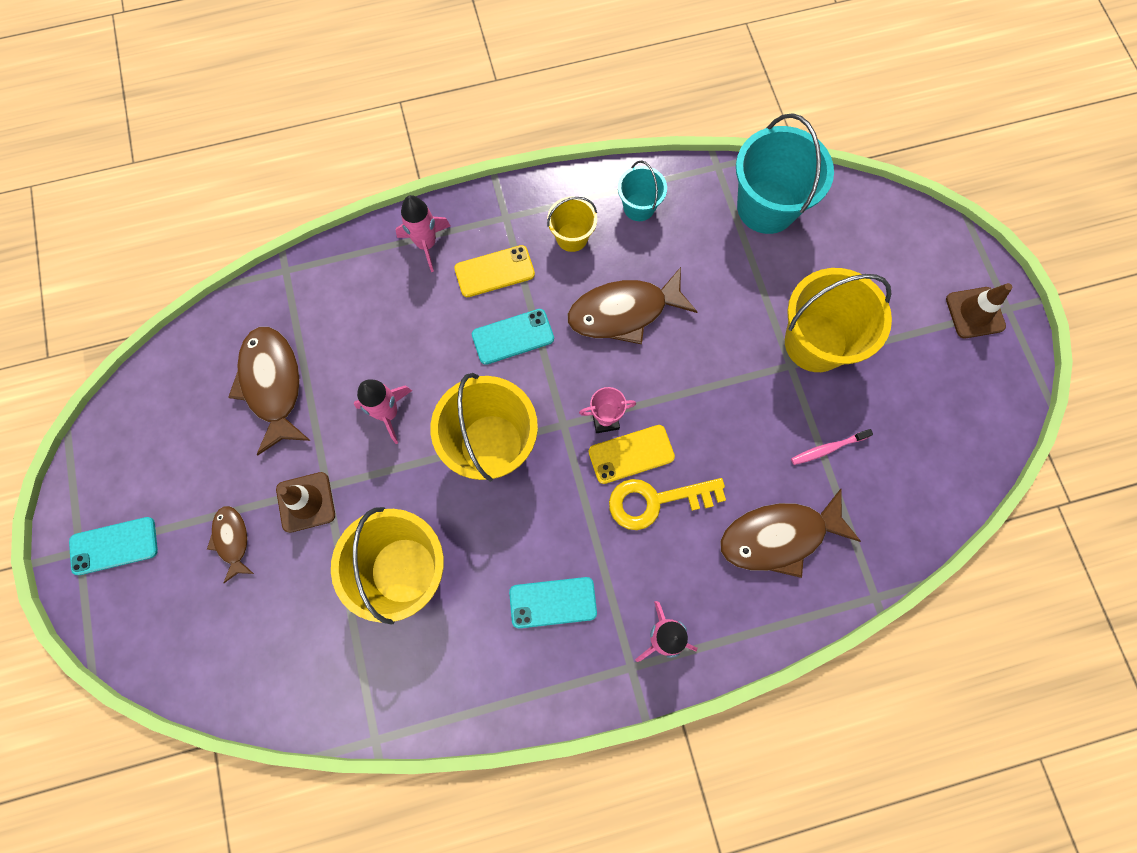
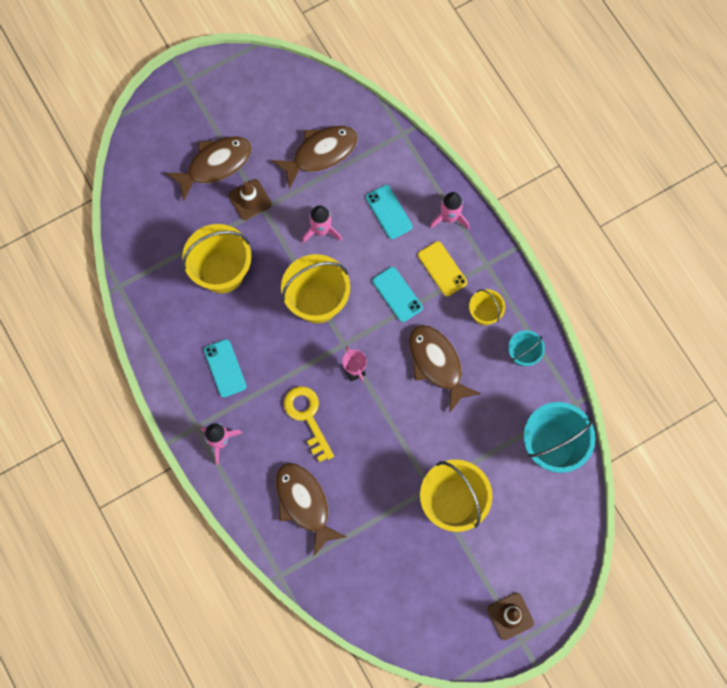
camera: 75 degrees right, 0 degrees up
turquoise phone [69,517,158,575] -> turquoise phone moved to [366,185,412,239]
brown fish [207,506,254,583] -> brown fish [165,136,252,202], size x1.83
yellow phone [589,425,675,484] -> none
pink toothbrush [791,429,873,465] -> none

